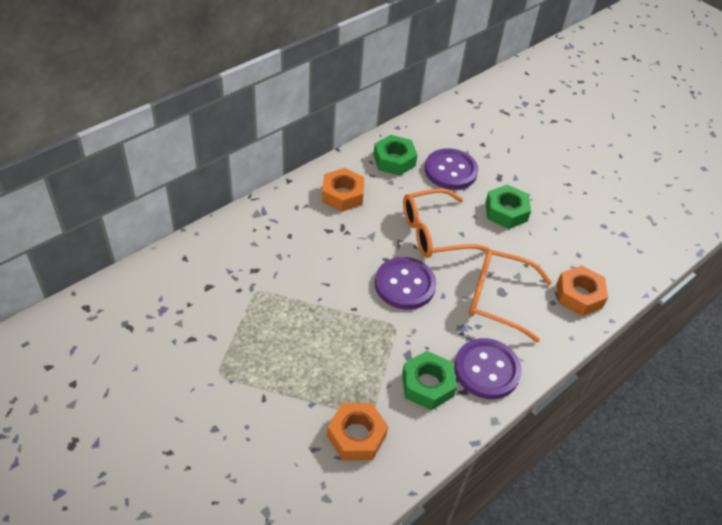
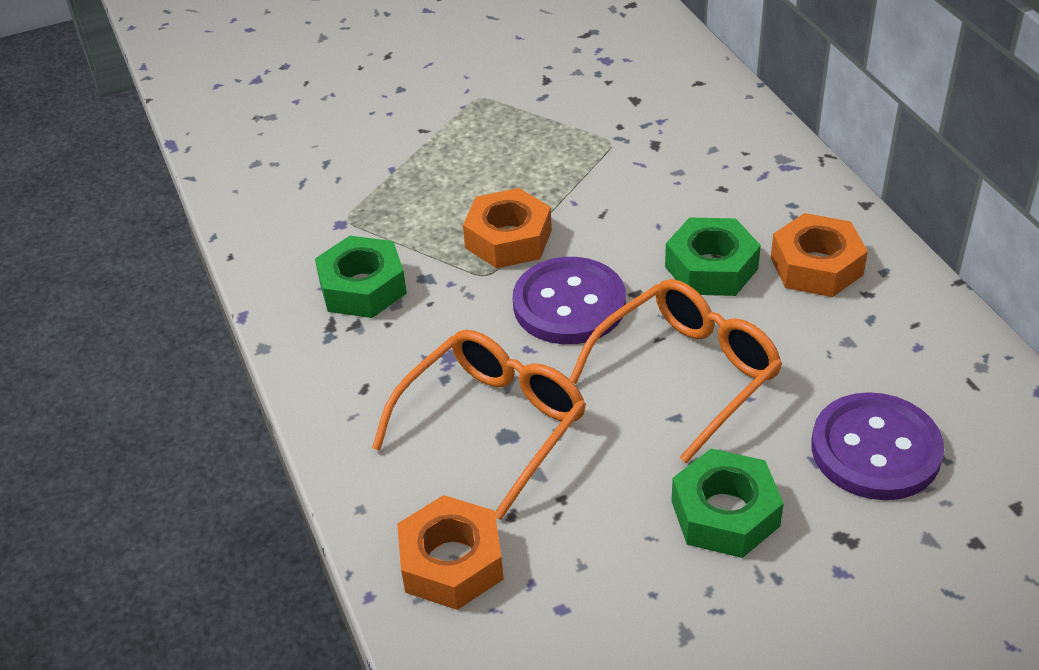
camera: 115 degrees right, 5 degrees down
orange nut [327,403,388,460] -> orange nut moved to [463,188,552,269]
green nut [373,135,417,176] -> green nut moved to [665,217,761,296]
orange glasses [403,188,489,258] -> orange glasses turned 45 degrees clockwise [570,279,782,464]
purple button [454,338,522,399] -> none

